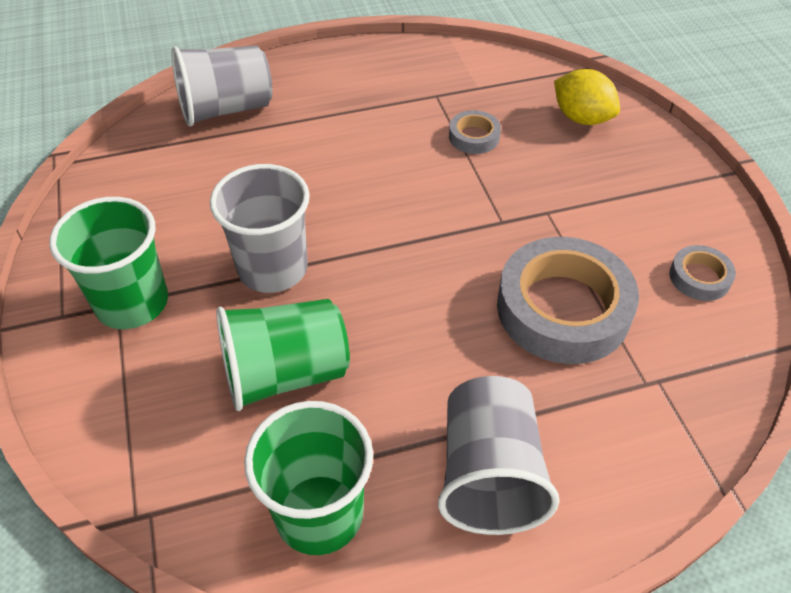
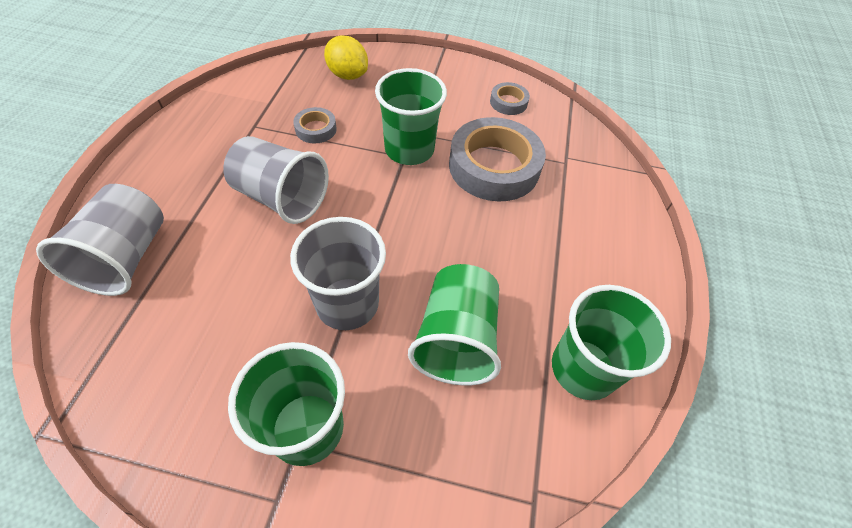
camera: 65 degrees left, 5 degrees up
grey cup [438,376,559,535] -> grey cup moved to [223,136,329,224]
yellow lemon [554,69,620,125] -> yellow lemon turned 60 degrees clockwise [324,36,368,80]
none -> green cup [375,68,447,165]

